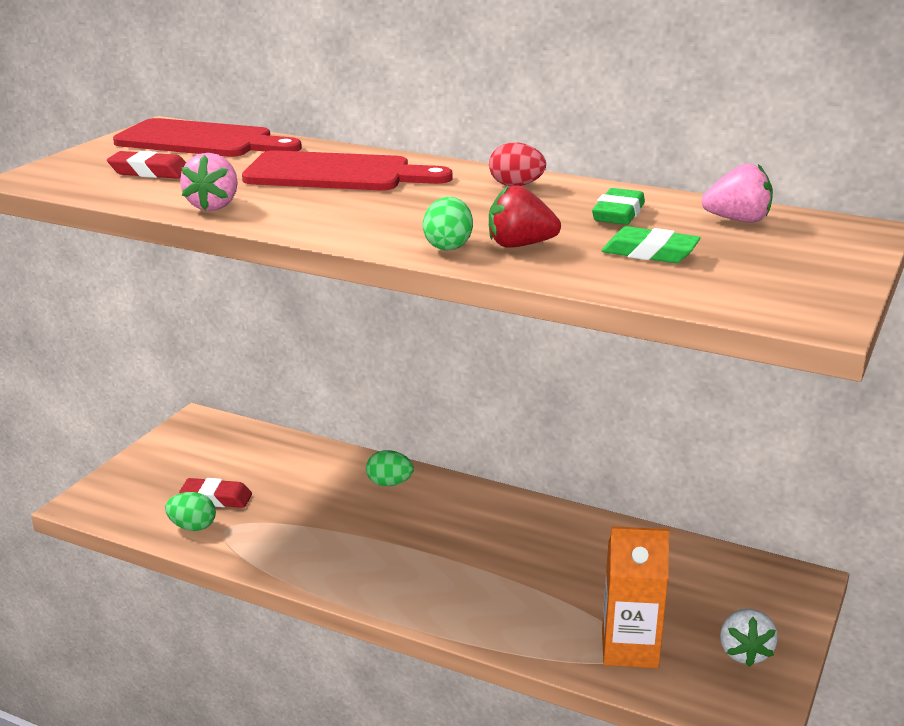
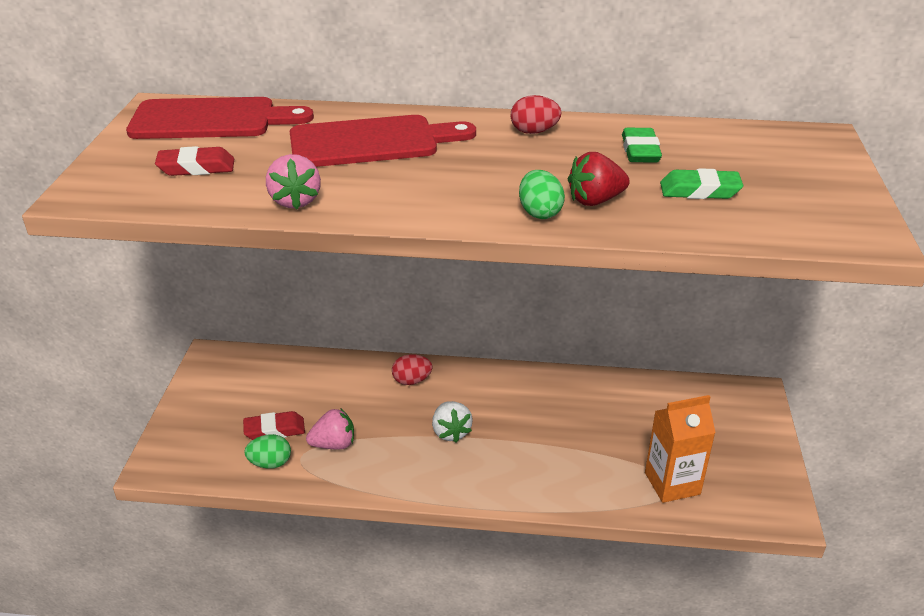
camera: 20 degrees left, 10 degrees up
green egg [366,450,414,486] -> red egg [392,354,432,385]
pink strawberry [702,163,773,223] -> pink strawberry moved to [306,408,354,450]
white strawberry [720,608,778,667] -> white strawberry moved to [432,401,473,443]

